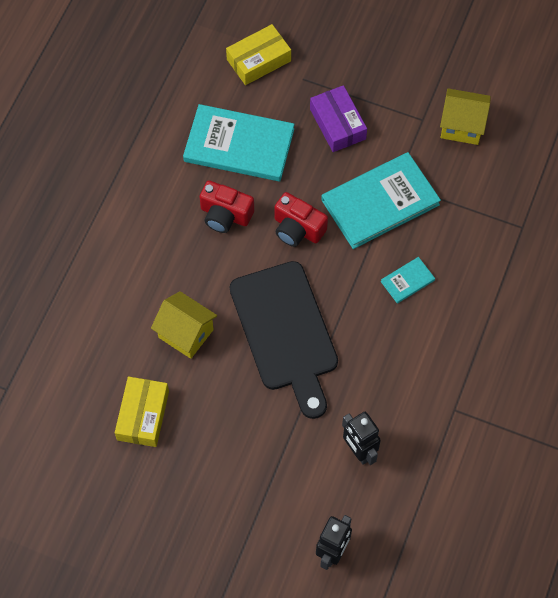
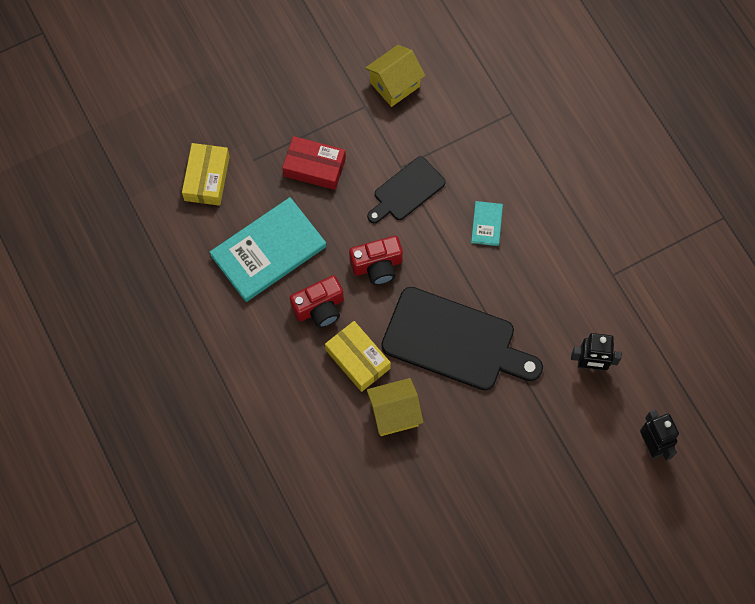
camera: 50 degrees left, 5 degrees up
yellow box [115,377,169,447] -> yellow box moved to [325,321,391,392]
purple box [310,85,367,152] -> red box [282,136,346,190]
turquoise book [321,152,441,249] -> black cutting board [367,156,446,223]

